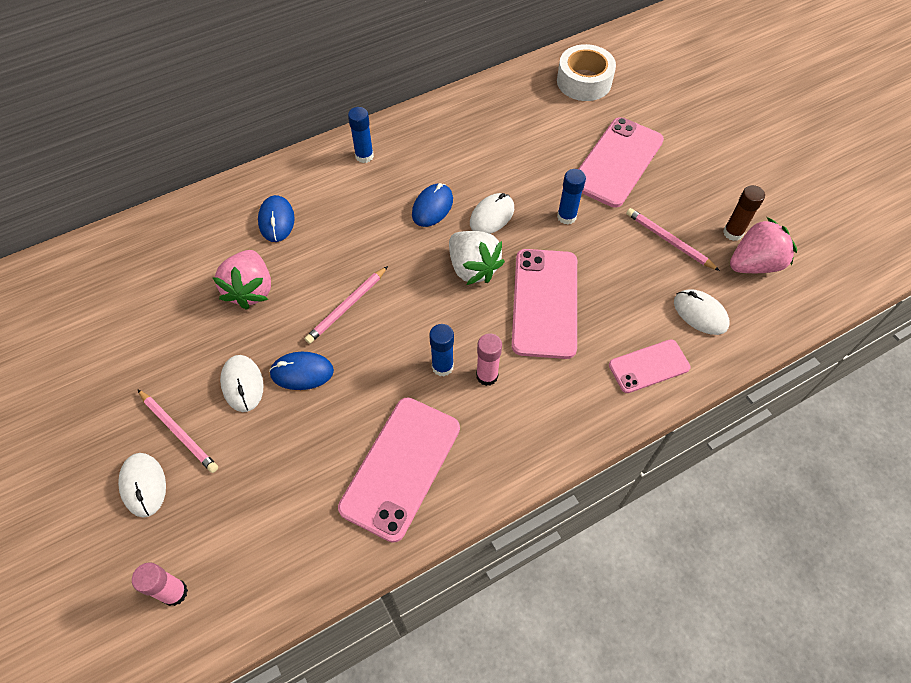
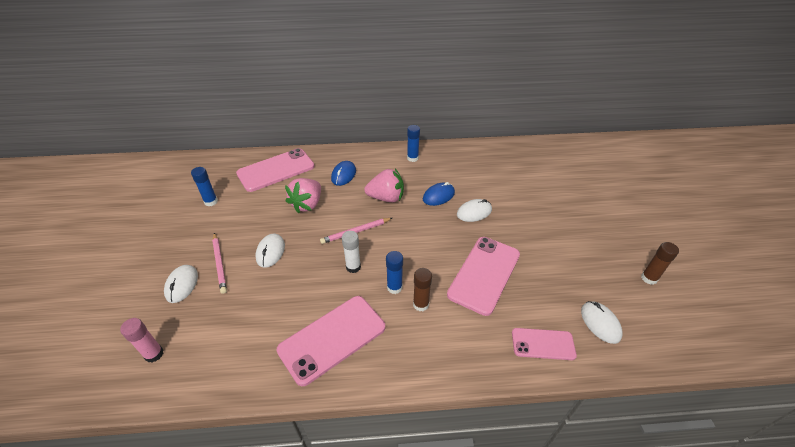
camera: 25 degrees right, 15 degrees down
blue mouse [269,352,334,390] -> none
white strawberry [449,231,505,285] -> none
pink glue stick [476,333,502,386] -> brown glue stick [413,268,432,311]
white tape [557,44,616,101] -> none
blue glue stick [557,169,586,225] -> blue glue stick moved to [191,167,218,206]
pink phone [579,117,664,208] -> pink phone moved to [236,148,314,192]
pink pencil [626,208,720,271] -> none
pink strawberry [730,217,797,273] -> pink strawberry moved to [364,169,404,202]
none -> white glue stick [342,231,361,273]

